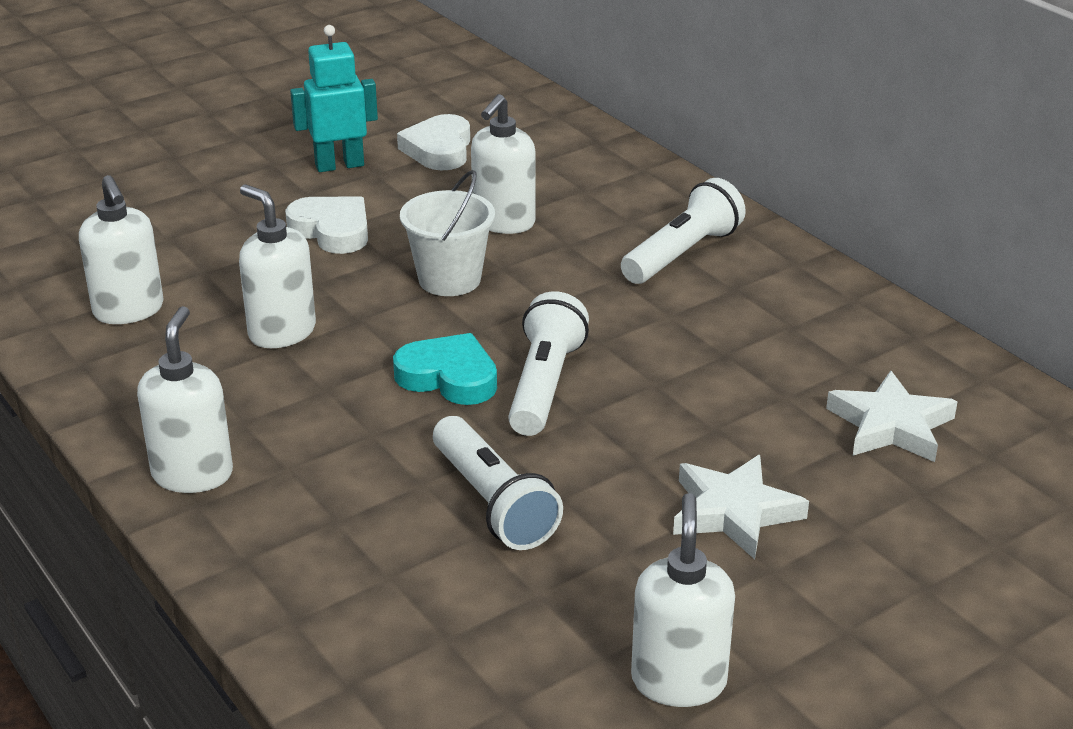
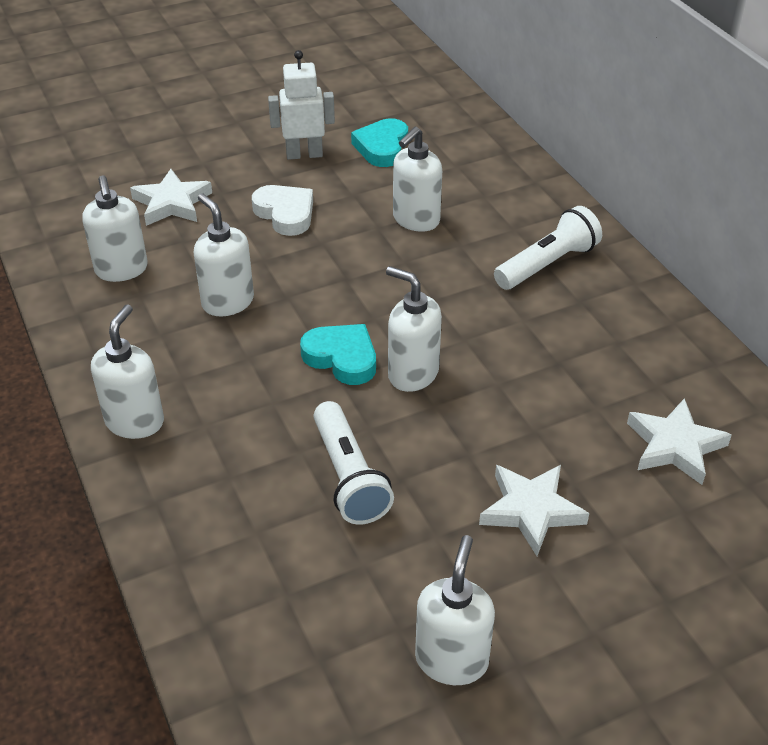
camera: 10 degrees right, 10 degrees up
turquoise robot [290,25,378,172] -> white robot [268,50,335,160]
white heart [397,114,470,171] -> turquoise heart [351,118,408,167]
white bucket [400,170,495,296] -> none
white flashlight [508,291,589,436] -> white soap dispenser [386,266,442,392]
none -> white star [130,169,212,226]

